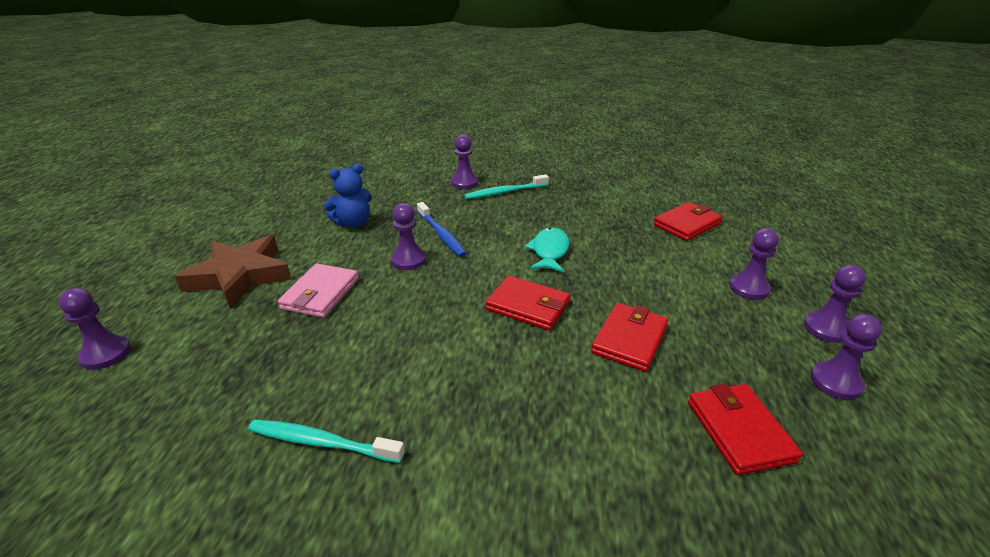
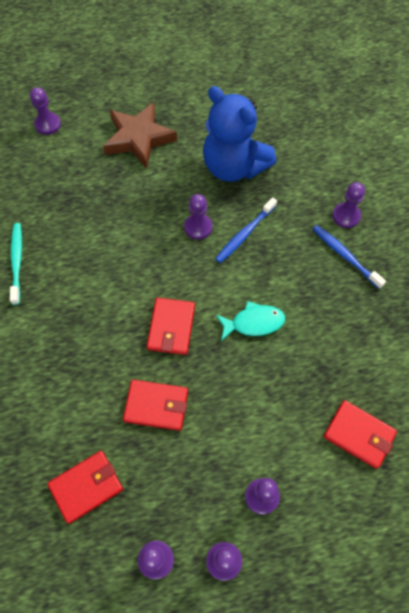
camera: 70 degrees right, 30 degrees up
pink wallet [278,263,359,318] -> none
blue teddy bear [324,164,372,228] -> blue teddy bear [203,86,277,182], size x1.85
turquoise toothbrush [464,174,549,199] -> blue toothbrush [313,225,386,289]

